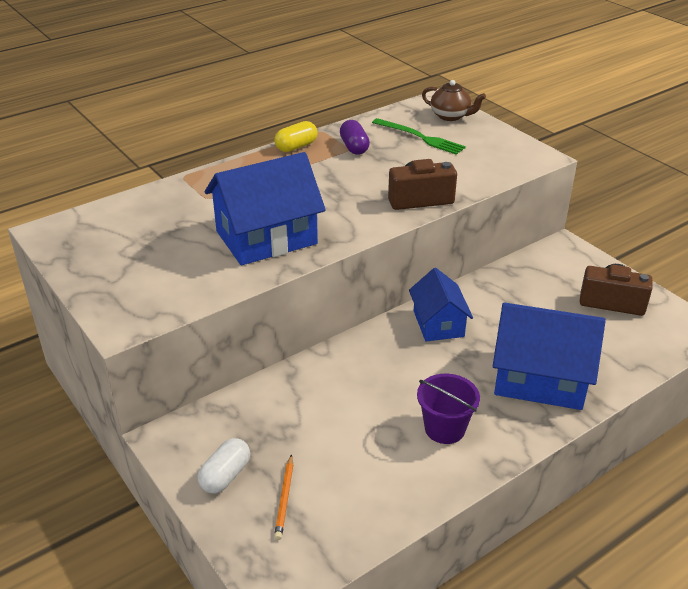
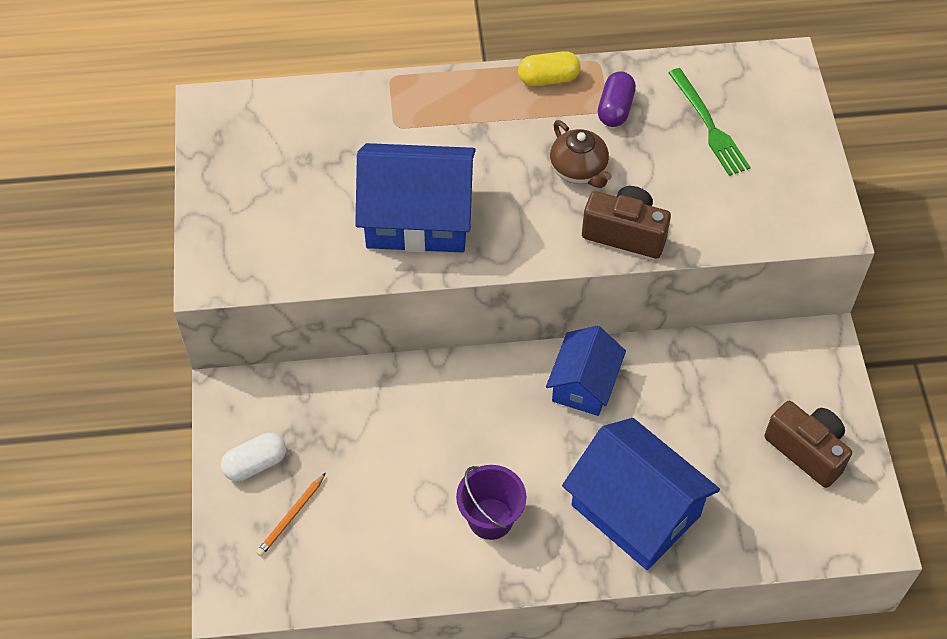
camera: 30 degrees right, 20 degrees up
brown teapot [422,80,486,121] -> brown teapot moved to [550,120,612,188]

